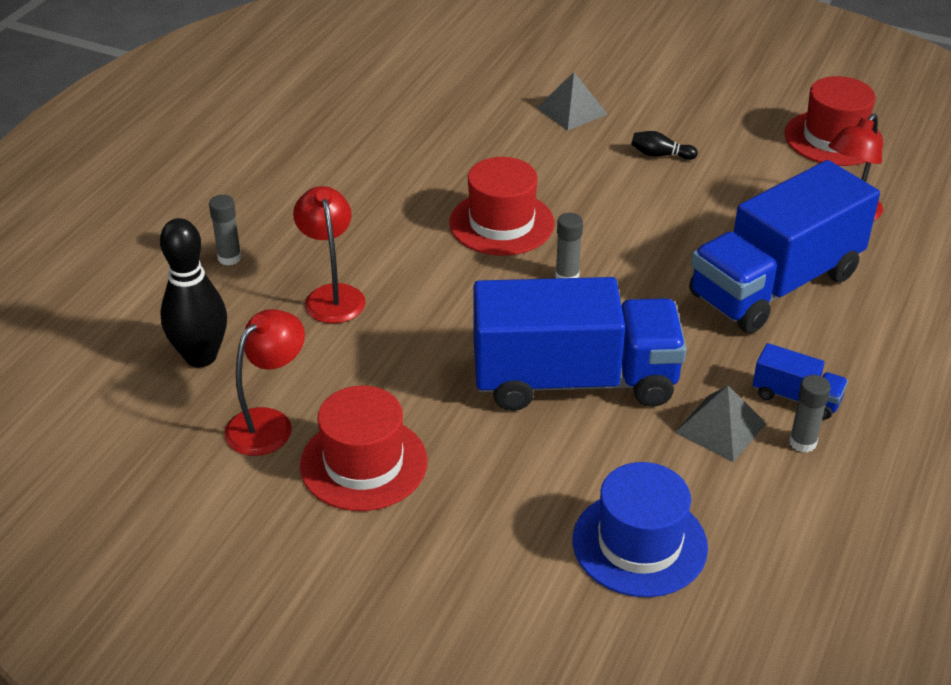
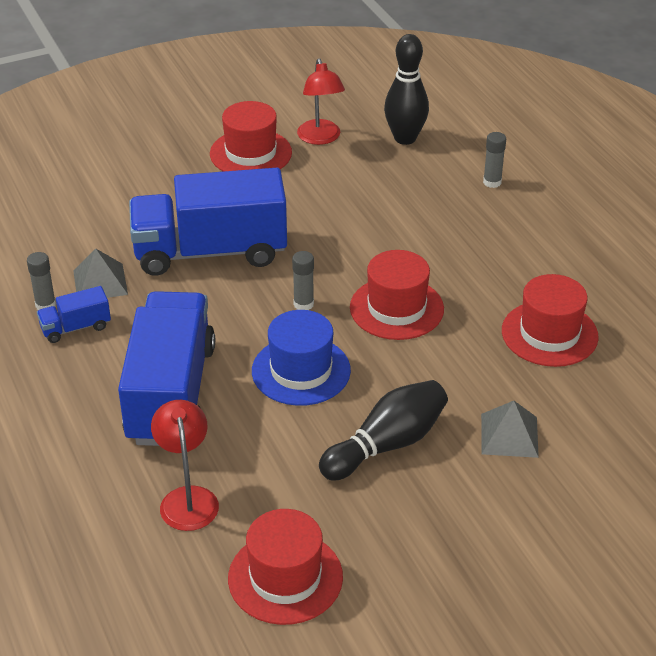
camera: 130 degrees right, 0 degrees up
red lamp [293,186,366,323] -> none
blue truck [474,277,687,411] -> blue truck turned 45 degrees clockwise [129,168,287,276]
blue hat [573,462,708,597] -> blue hat moved to [252,310,351,406]
black bowling pin [631,131,698,160] -> black bowling pin [319,380,448,481], size x2.14
none -> red hat [502,274,599,367]

